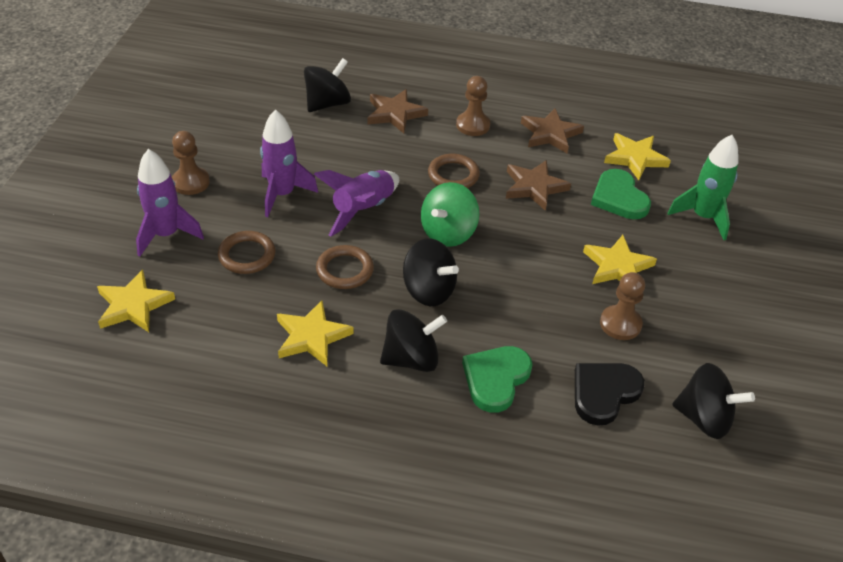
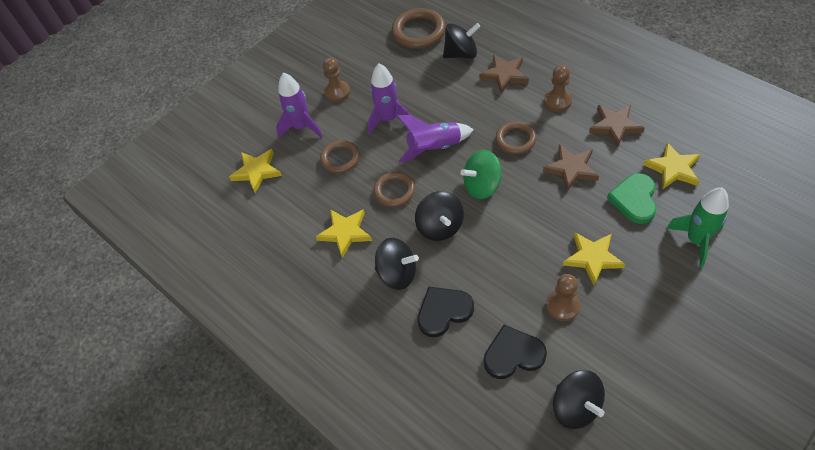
camera: 40 degrees right, 10 degrees up
green heart [462,346,533,413] -> black heart [418,287,474,337]
none -> brown ring [392,8,446,49]

